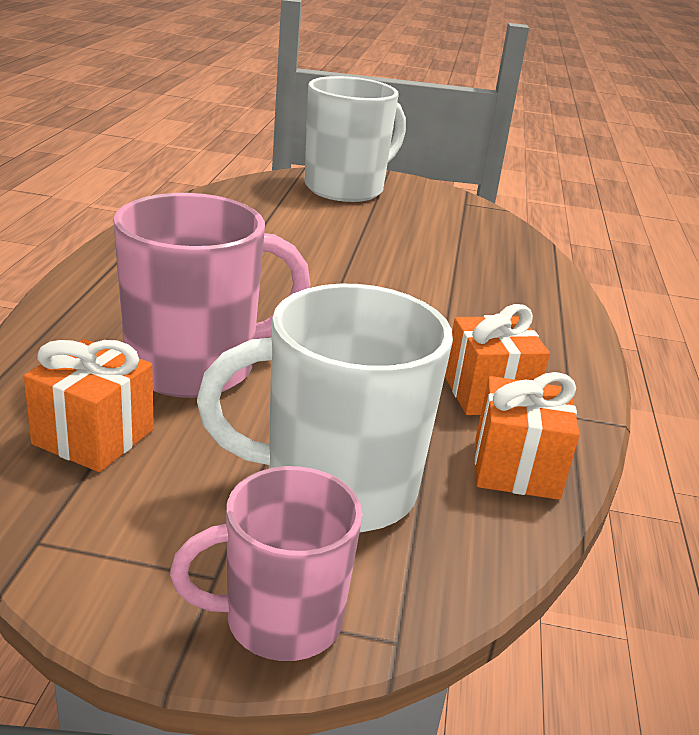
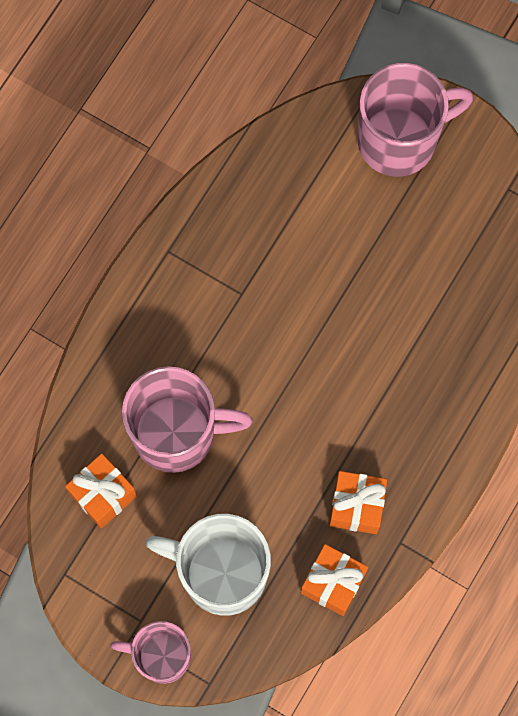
camera: 25 degrees right, 45 degrees up
white mug [304,76,406,202] -> pink mug [358,63,473,177]

